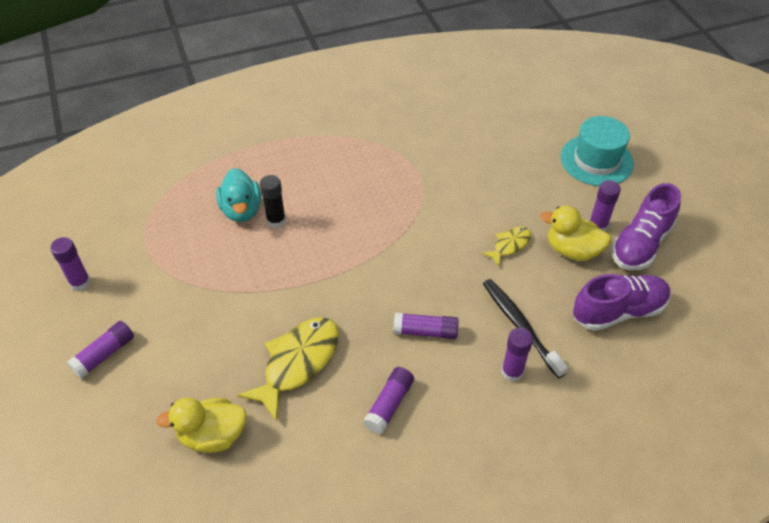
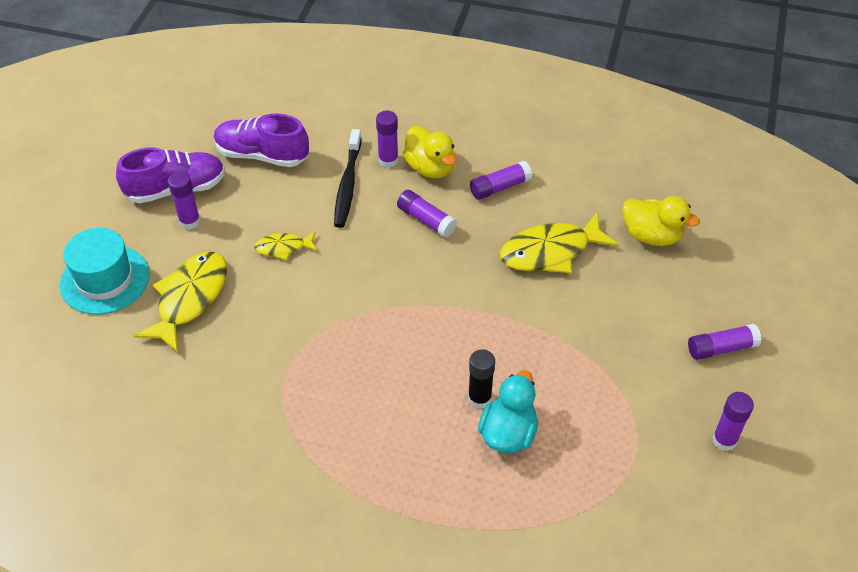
camera: 145 degrees left, 0 degrees up
yellow duck [540,206,611,261] -> yellow duck moved to [403,126,456,178]
none -> yellow fish [134,252,227,353]

